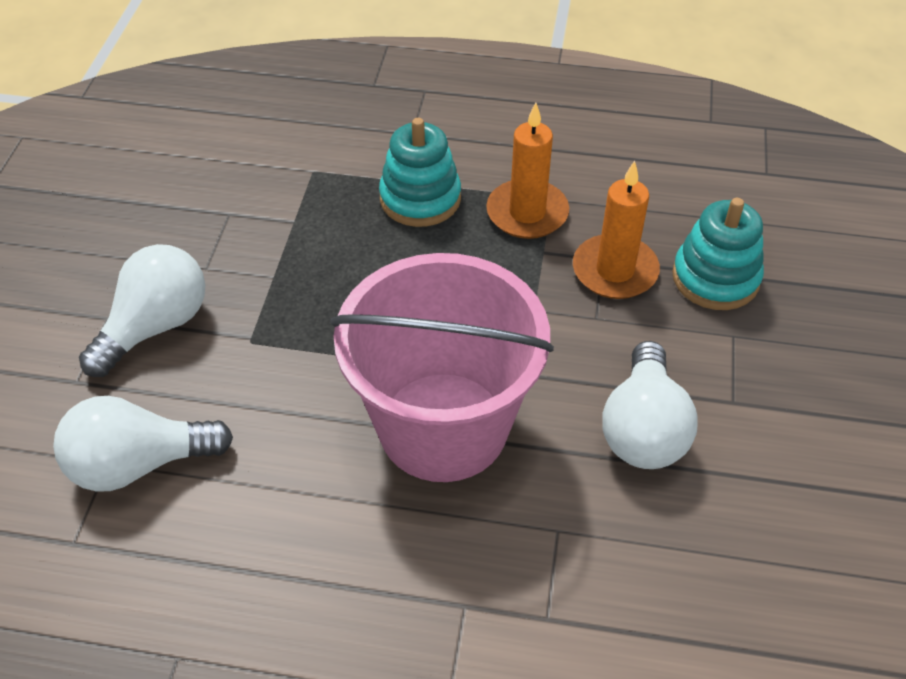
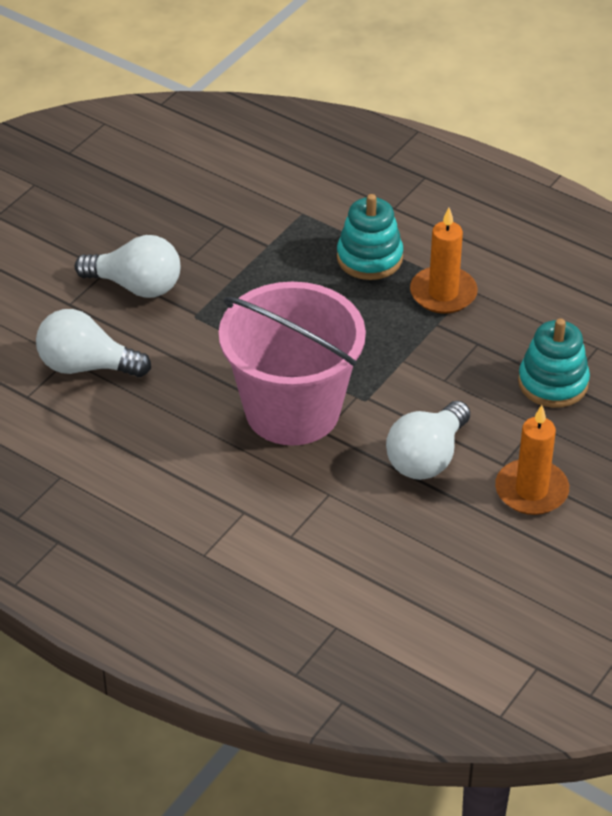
camera: 25 degrees right, 5 degrees down
white light bulb [79,244,206,377] -> white light bulb turned 45 degrees clockwise [75,235,180,298]
orange candle [573,161,660,299] -> orange candle moved to [495,405,569,515]

